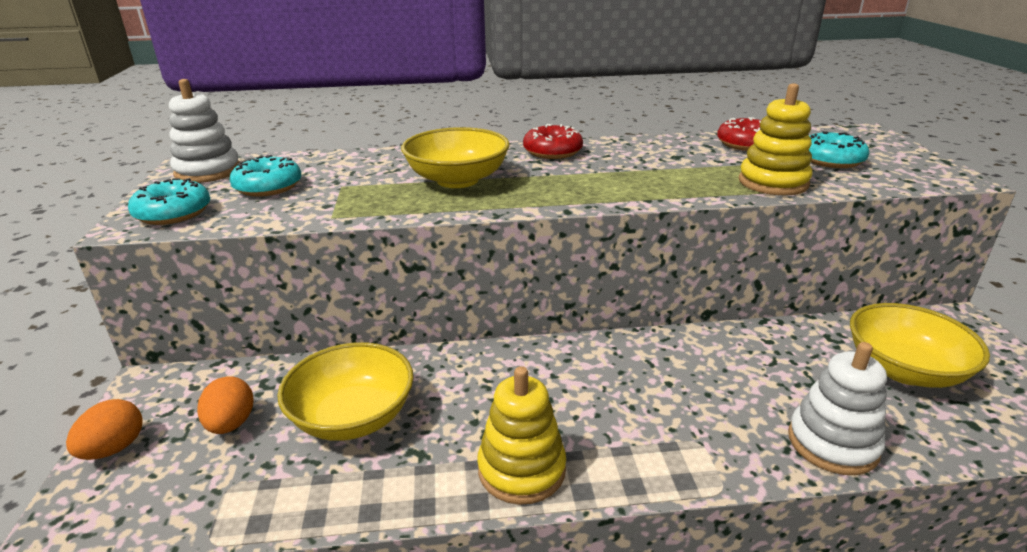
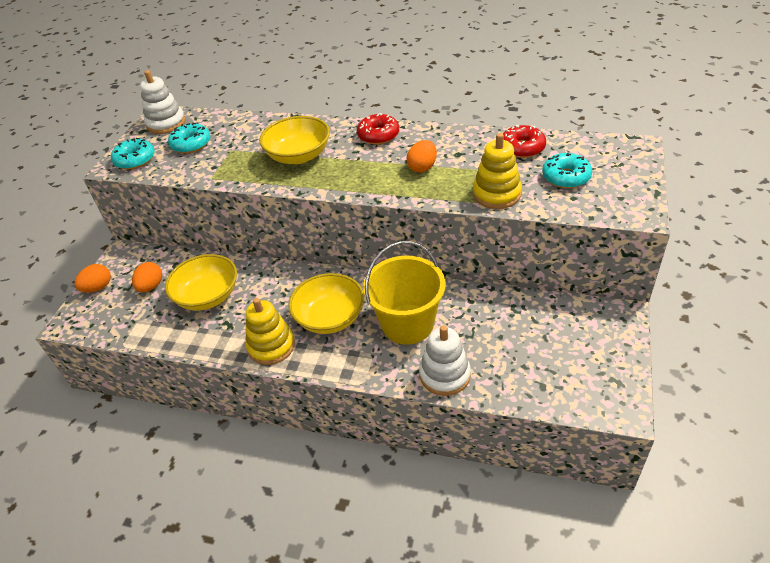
camera: 25 degrees right, 15 degrees up
yellow bowl [850,303,990,388] -> yellow bowl moved to [288,273,364,334]
none -> yellow bucket [363,241,446,345]
none -> orange egg [407,140,437,173]

